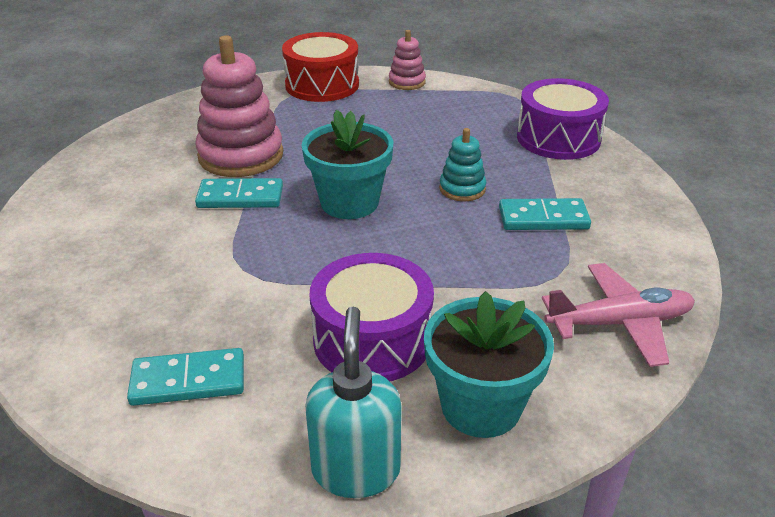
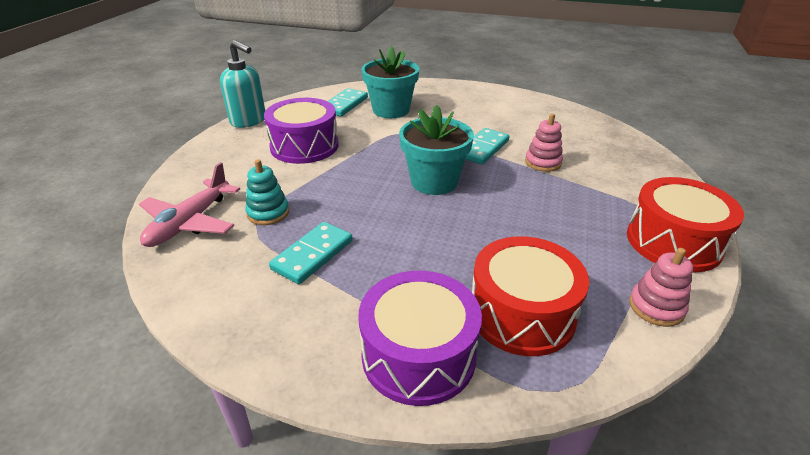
camera: 125 degrees right, 0 degrees up
pink stacking toy [195,35,283,177] -> pink stacking toy [525,114,563,172], size x0.51
turquoise flower pot [424,291,554,438] -> turquoise flower pot moved to [361,46,419,118]
turquoise stacking toy [439,128,486,201] -> turquoise stacking toy moved to [245,159,289,225]
none -> red drum [472,236,589,356]

